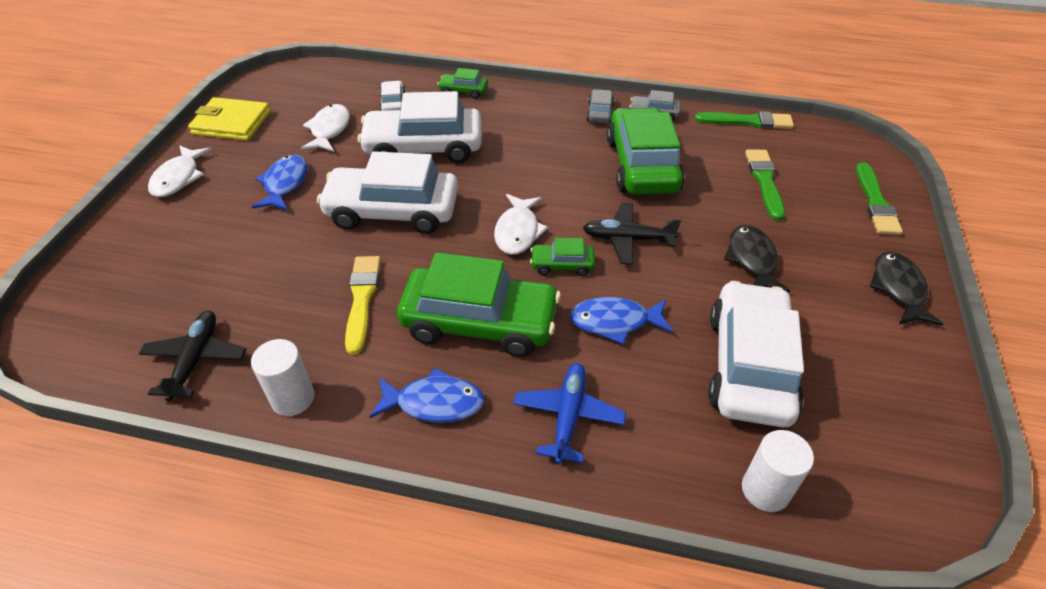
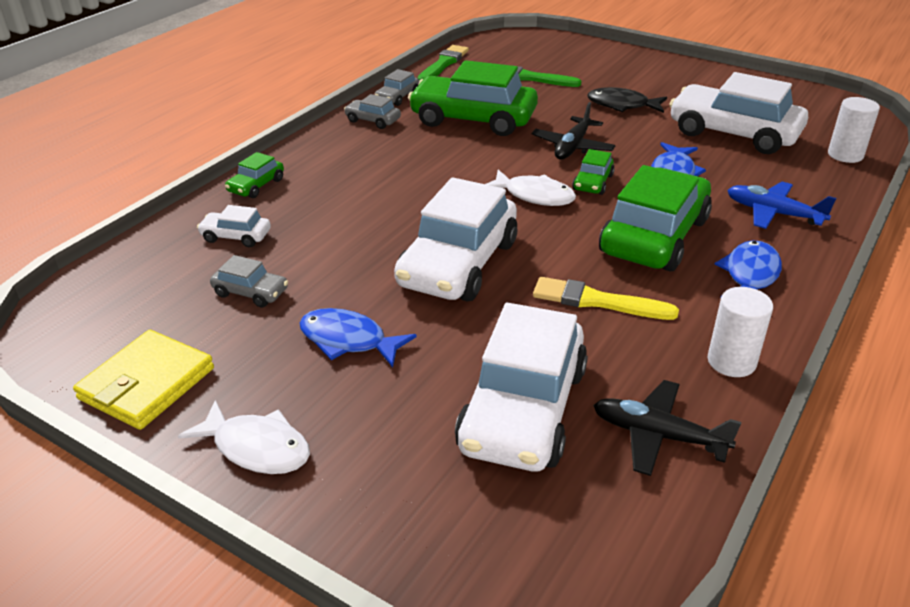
camera: 70 degrees left, 10 degrees down
white fish [301,104,350,152] -> grey car [210,255,288,308]
white car [358,91,482,163] -> white car moved to [455,302,588,471]
green brush [856,162,903,235] -> none
black fish [870,251,943,326] -> none

